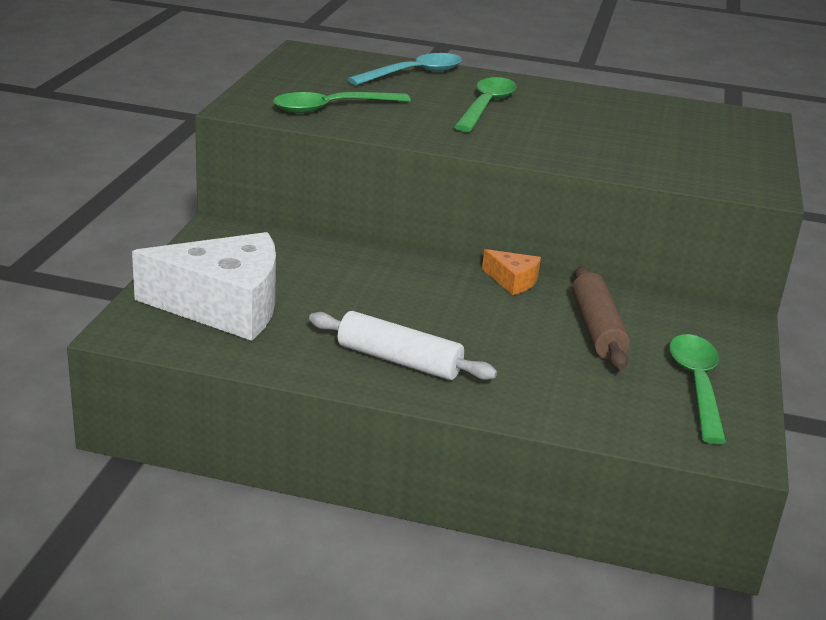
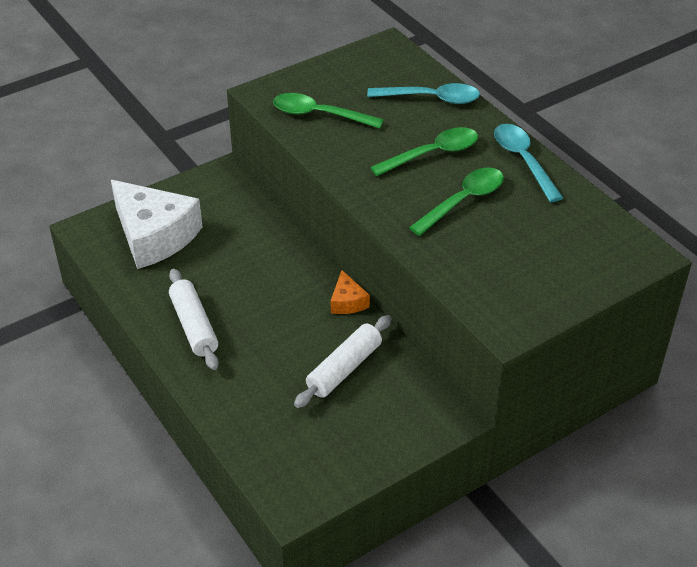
camera: 45 degrees right, 15 degrees up
brown rolling pin [572,266,630,370] -> white rolling pin [294,315,392,408]
green spoon [669,334,726,444] -> green spoon moved to [409,167,504,236]
none -> turquoise spoon [494,124,563,202]

